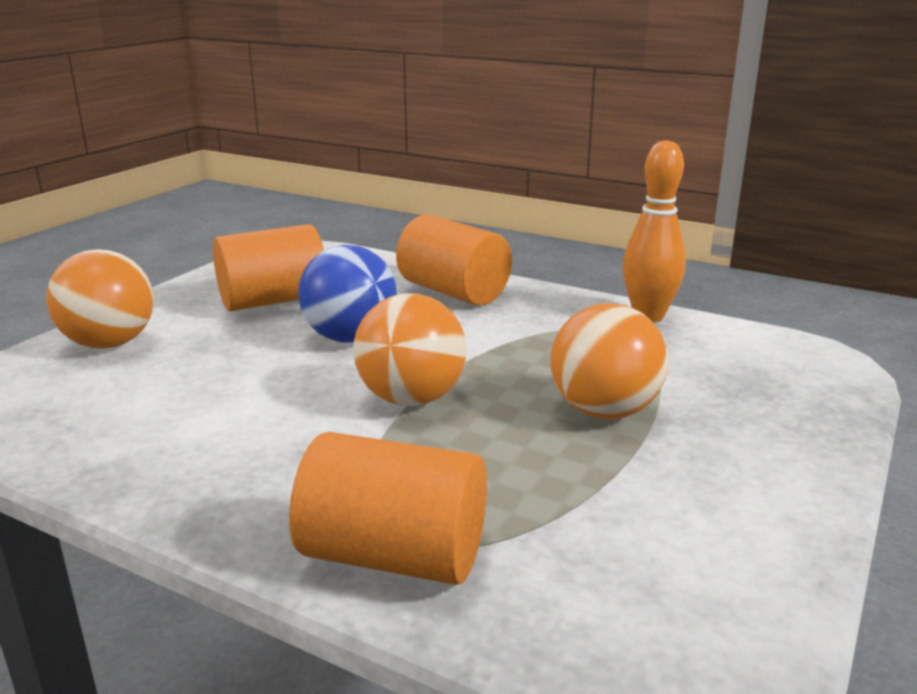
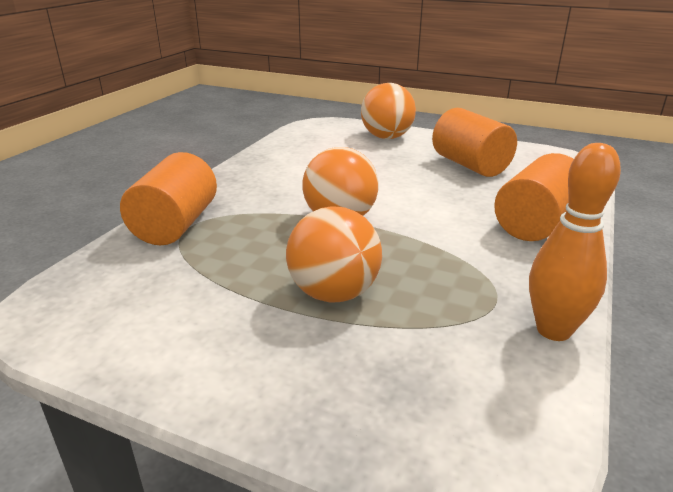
camera: 85 degrees right, 5 degrees up
blue ball [298,245,397,343] -> none

